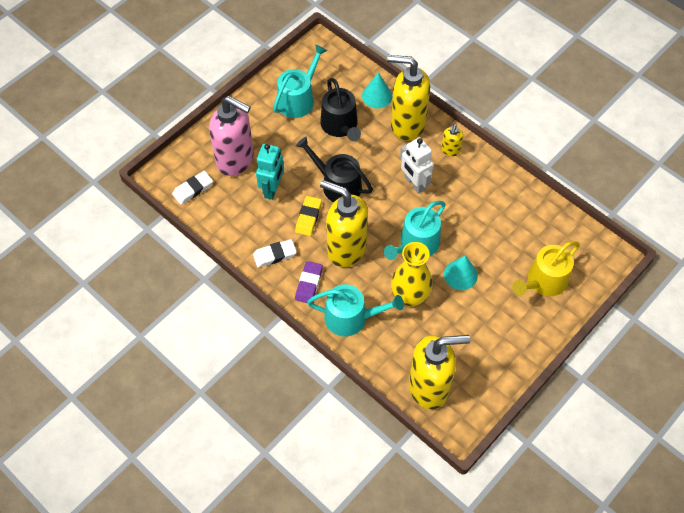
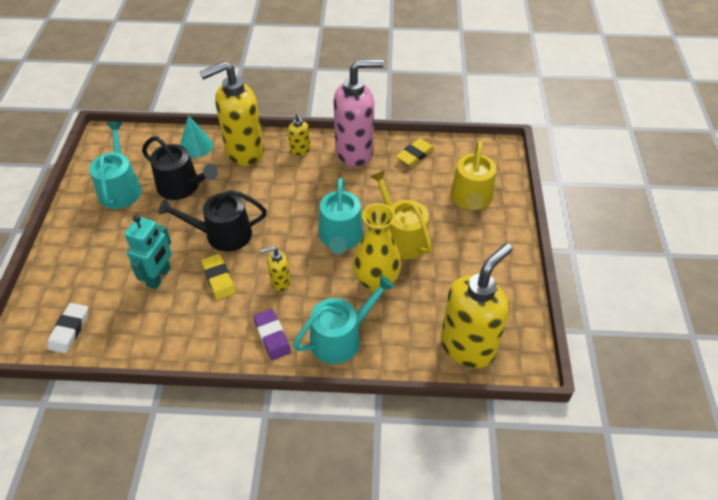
camera: 40 degrees left, 10 degrees down
pink soap dispenser [209,96,254,176] -> pink soap dispenser moved to [334,59,384,167]
white eraser [253,239,297,268] -> none
turquoise robot [256,144,284,200] -> turquoise robot turned 45 degrees clockwise [124,215,172,289]
yellow soap dispenser [320,180,368,267] -> yellow soap dispenser [260,246,290,291], size x0.45
white robot [400,137,433,194] -> none
turquoise cone [444,255,478,290] -> yellow watering can [370,170,433,259]
none -> yellow eraser [396,138,435,166]

